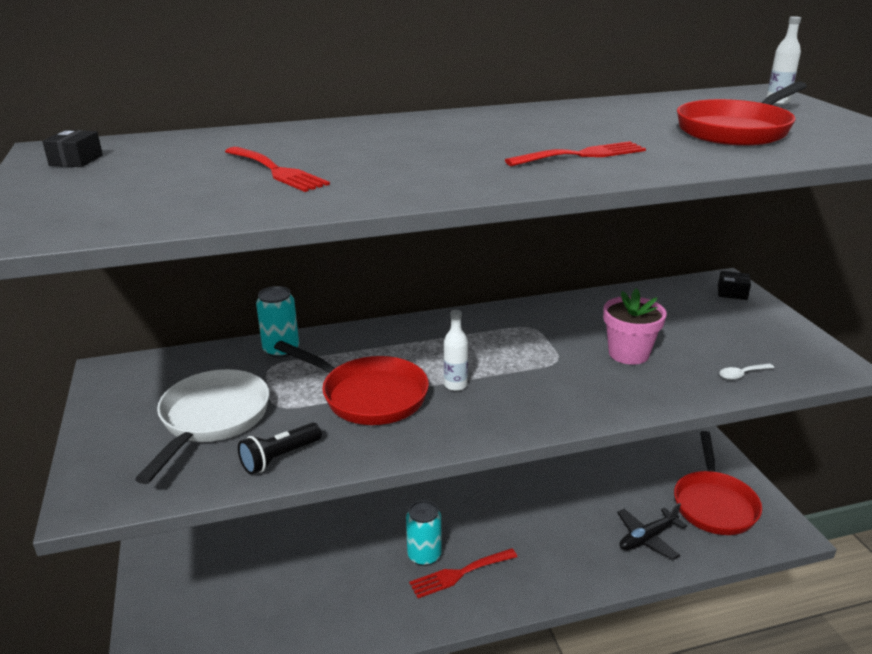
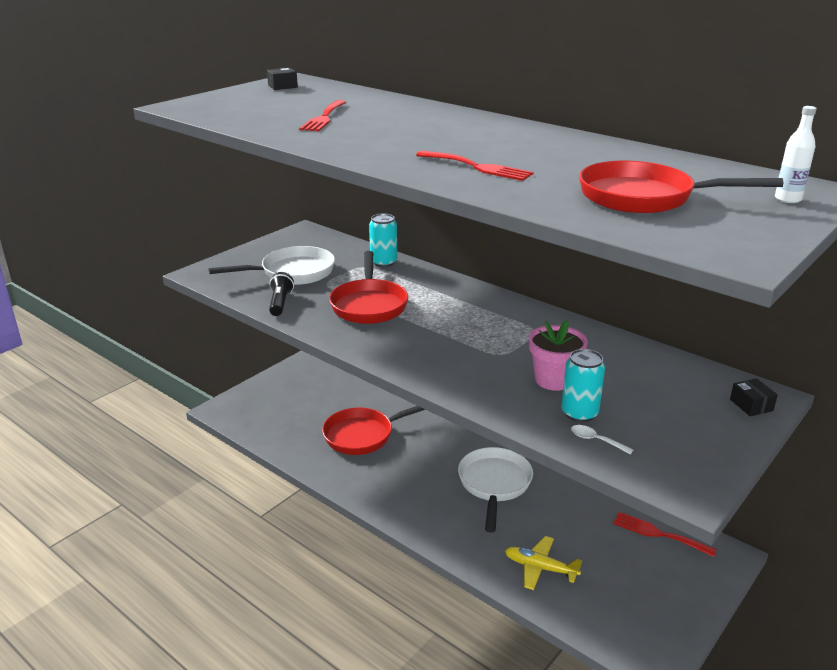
camera: 55 degrees right, 0 degrees up
black flashlight [238,423,322,475] -> black flashlight turned 75 degrees clockwise [269,272,294,316]
turquoise can [406,500,442,566] -> turquoise can moved to [561,349,605,422]
red fork [409,548,517,598] -> red fork moved to [613,512,717,557]
white bottle [444,310,468,391] -> none
black plane [617,503,687,560] -> yellow plane [505,536,582,590]
red pan [674,431,762,535] -> red pan moved to [322,406,425,455]
none -> white pan [458,447,533,533]

